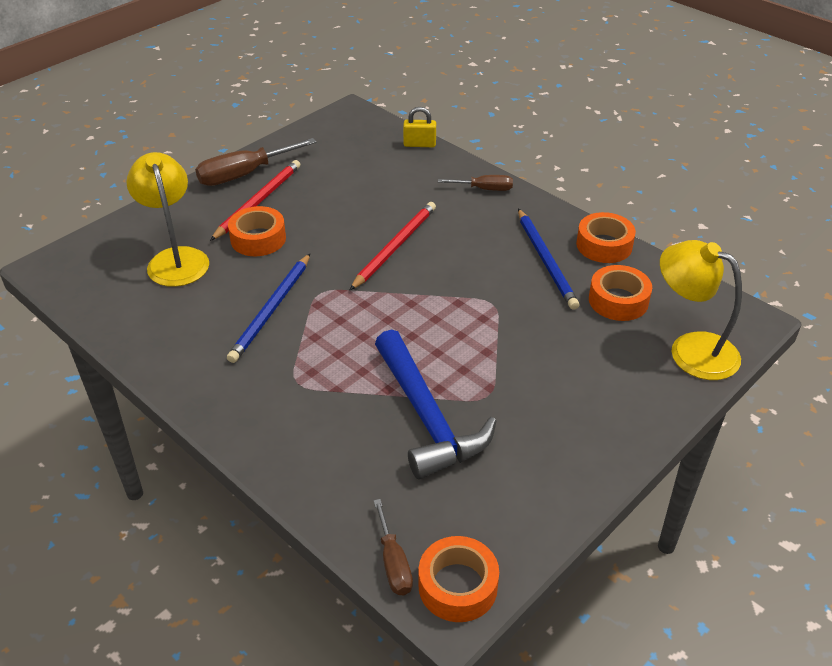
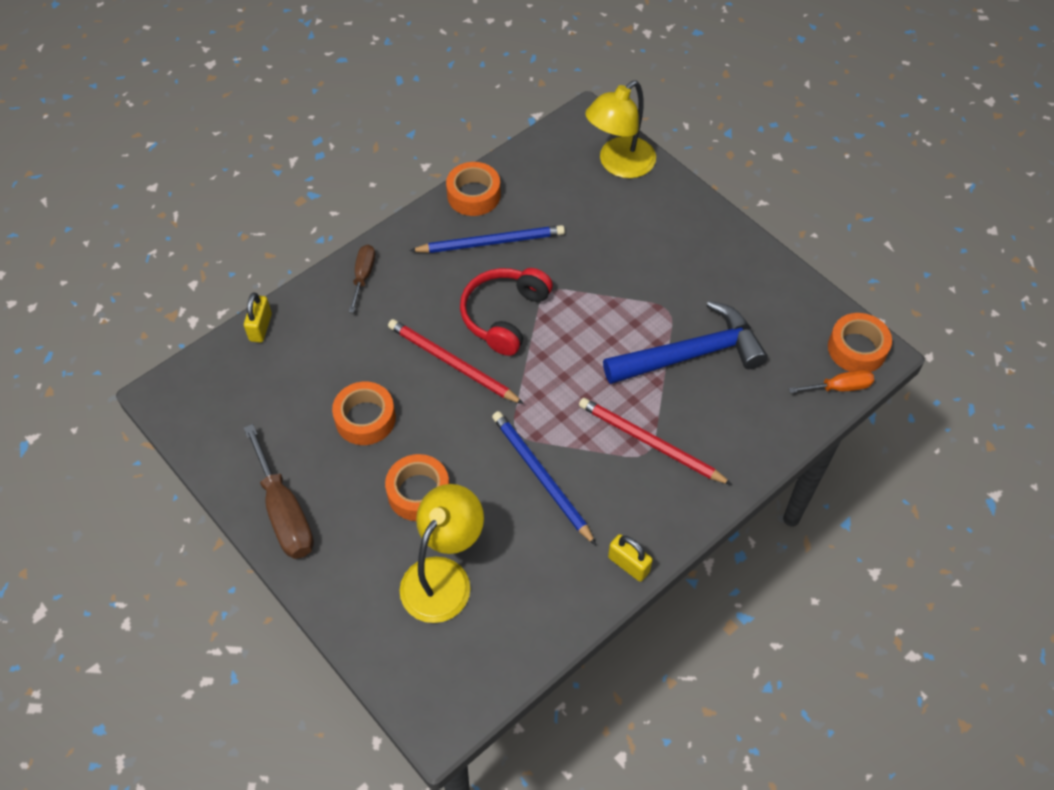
camera: 85 degrees left, 15 degrees up
yellow lamp [126,152,209,287] -> yellow lamp turned 135 degrees clockwise [400,484,484,623]
red pencil [210,160,300,241] -> red pencil moved to [579,398,732,485]
blue pencil [227,254,310,363] -> blue pencil turned 150 degrees counterclockwise [492,411,596,545]
brown screwdriver [373,499,413,595] -> orange screwdriver [789,370,874,393]
orange tape [589,265,652,321] -> orange tape moved to [332,382,396,445]
none -> red headphones [460,268,553,356]
none -> yellow padlock [608,534,653,582]

